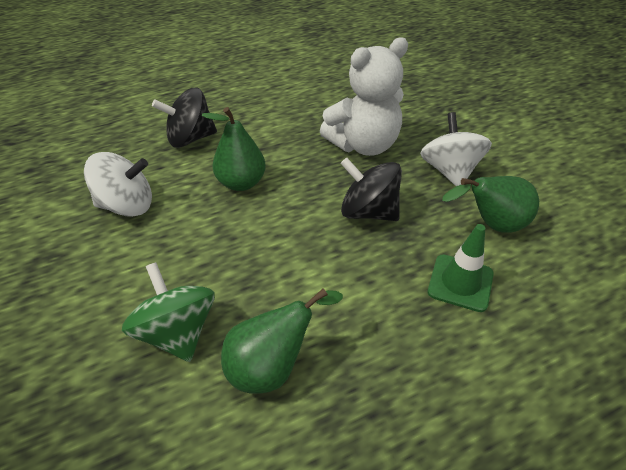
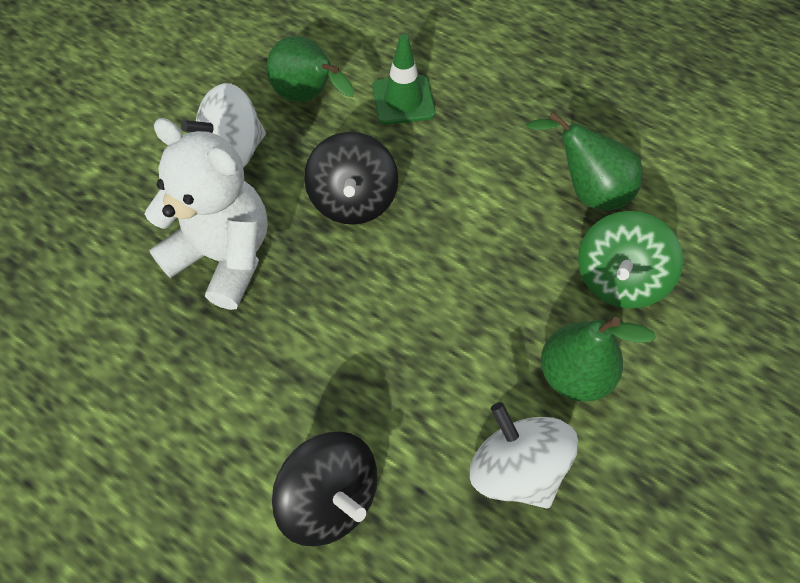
camera: 120 degrees left, 15 degrees up
green pear [202,107,266,191] -> green pear moved to [541,317,656,402]

